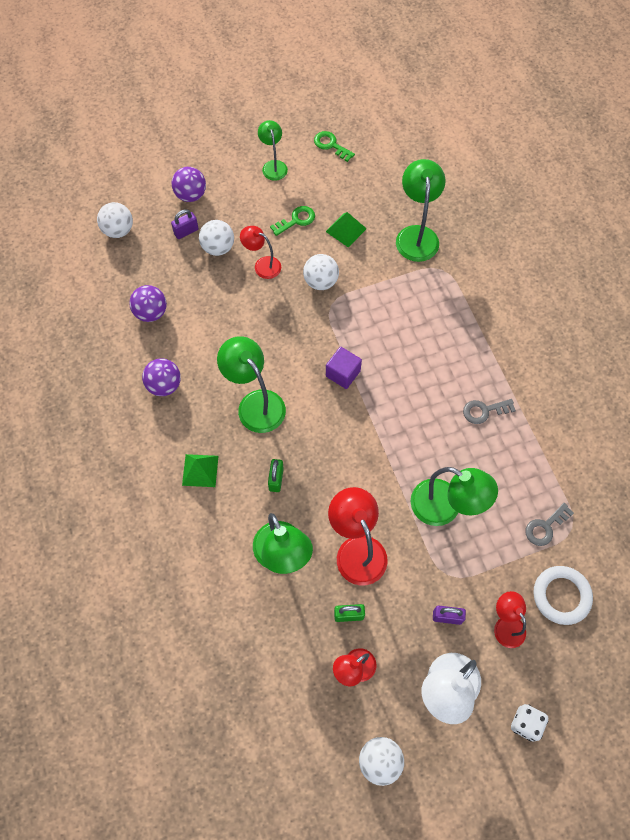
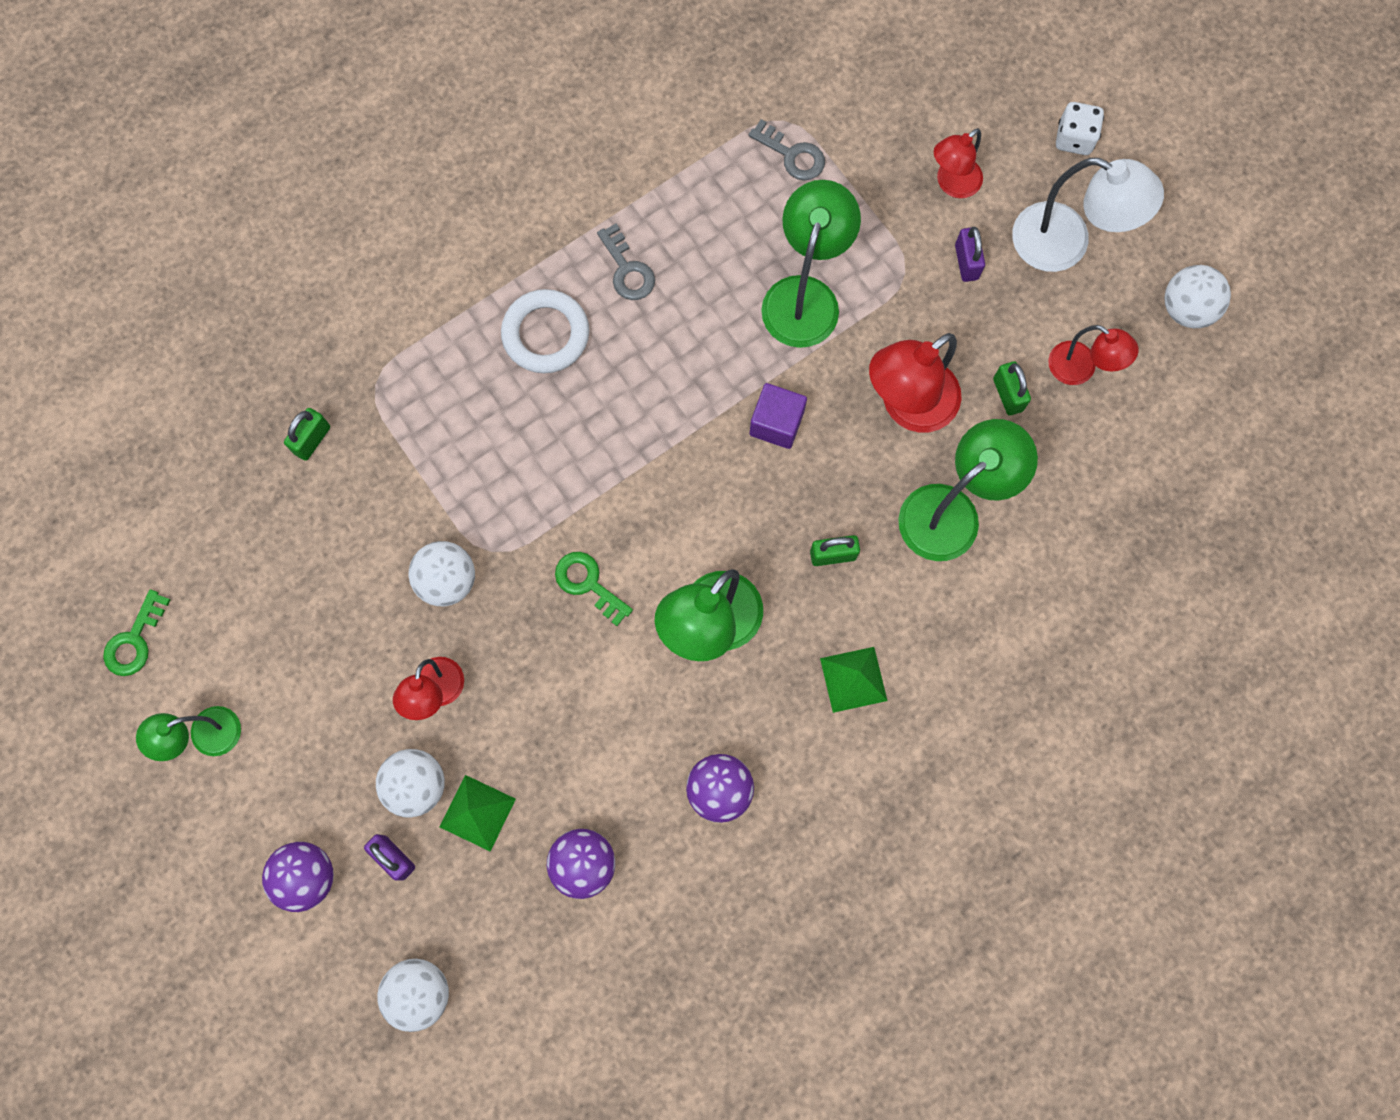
camera: 105 degrees left, 10 degrees up
green key [270,206,315,236] -> green key moved to [555,552,633,626]
green pyramid [326,212,367,248] -> green pyramid moved to [440,775,516,852]
purple cube [326,347,362,389] -> purple cube moved to [750,383,807,449]
green lamp [396,159,446,262] -> green padlock [284,408,330,461]
white ring [533,566,593,625] -> white ring moved to [501,289,589,373]

